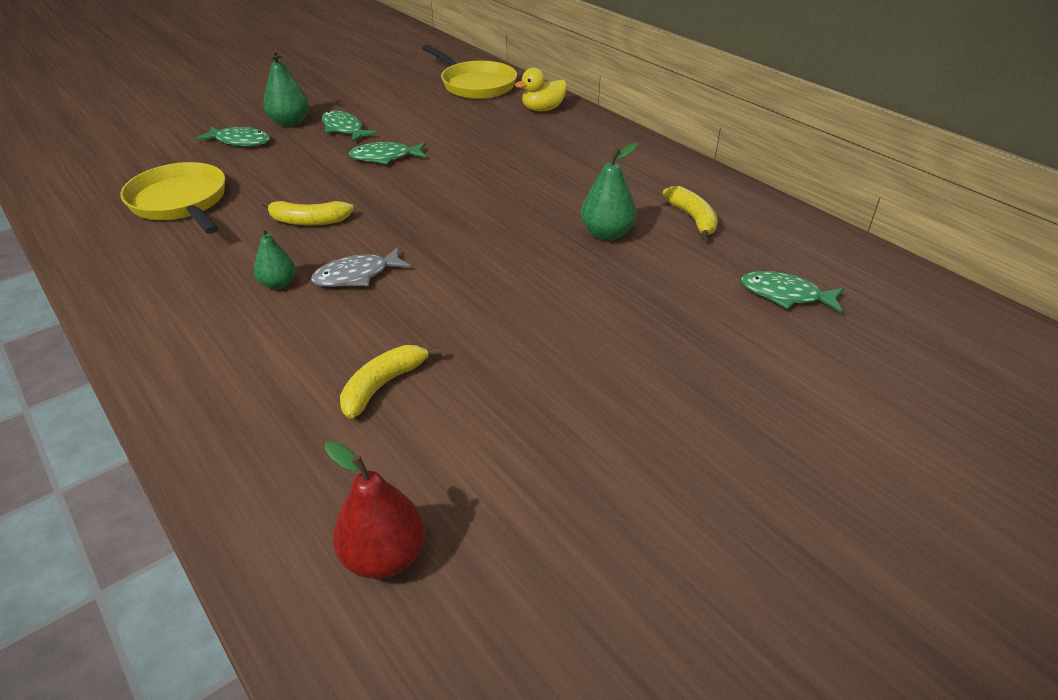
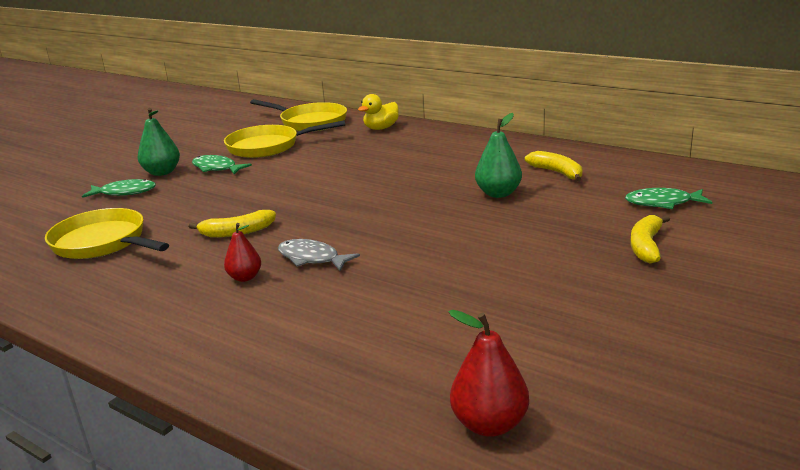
camera: 15 degrees left, 15 degrees down
green pear [254,228,296,289] -> red pear [224,223,261,282]
grey fish [311,247,411,287] -> grey fish turned 75 degrees clockwise [278,239,360,271]
yellow banana [340,345,441,419] -> yellow banana moved to [631,215,670,264]
green fish [349,142,426,164] -> none
none -> yellow pan [224,120,345,158]

